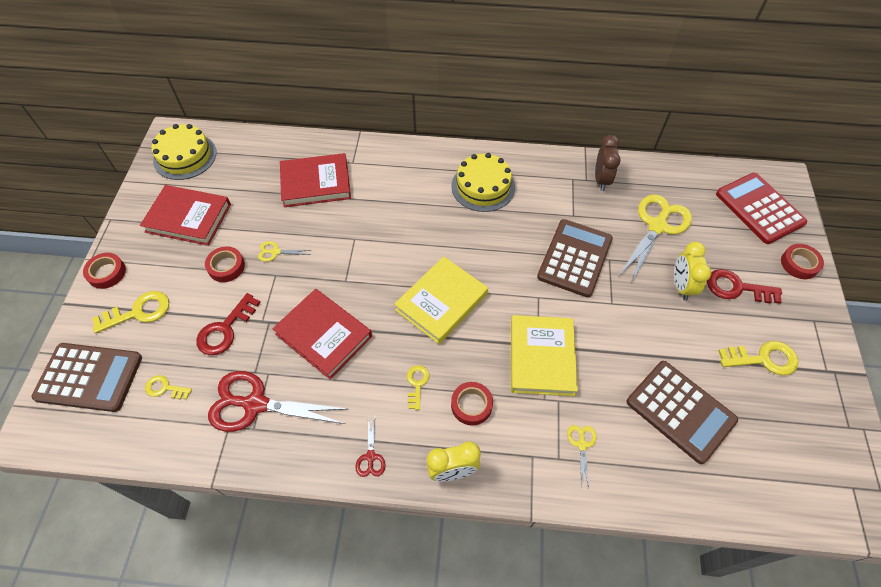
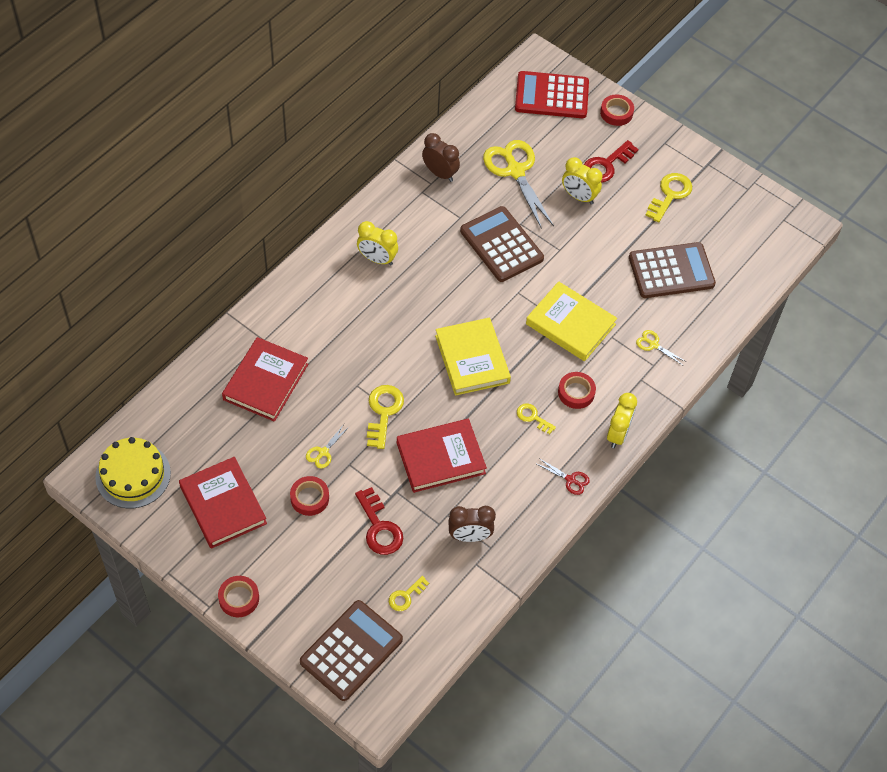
camera: 60 degrees left, 0 degrees up
yellow key [92,291,169,334] -> yellow key moved to [367,385,404,449]
red book [140,185,231,246] -> red book turned 75 degrees counterclockwise [179,457,267,549]
red scissors [208,371,348,432] -> brown clock [448,506,496,542]
yellow cake [451,153,515,212] -> yellow clock [357,221,398,266]

